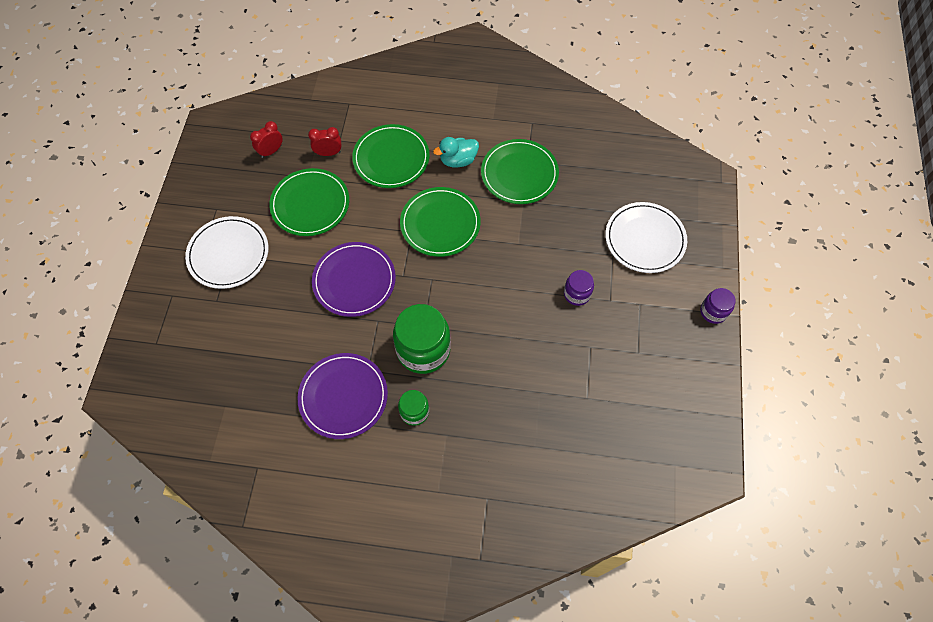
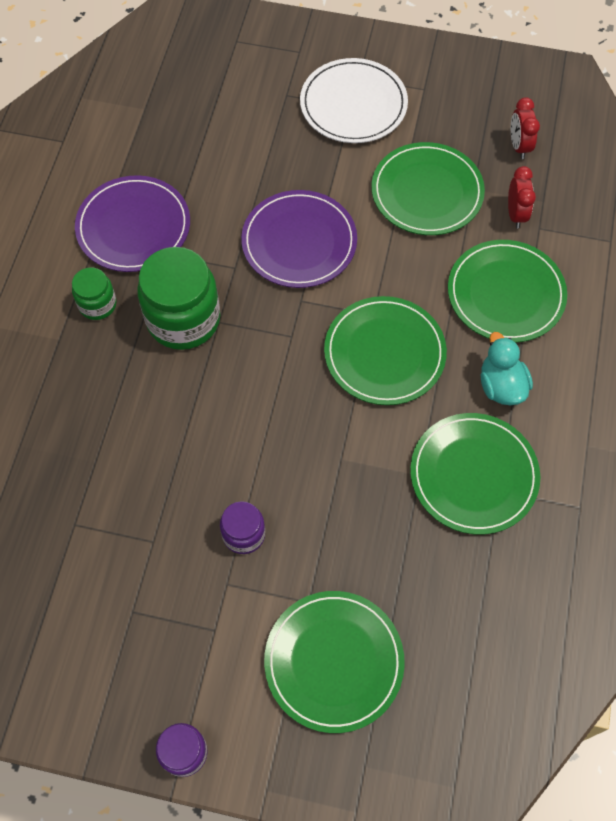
camera: 95 degrees right, 0 degrees up
red clock [250,121,283,158] -> red clock turned 150 degrees counterclockwise [511,97,540,159]
white plate [605,202,687,273] -> green plate [264,591,405,733]

